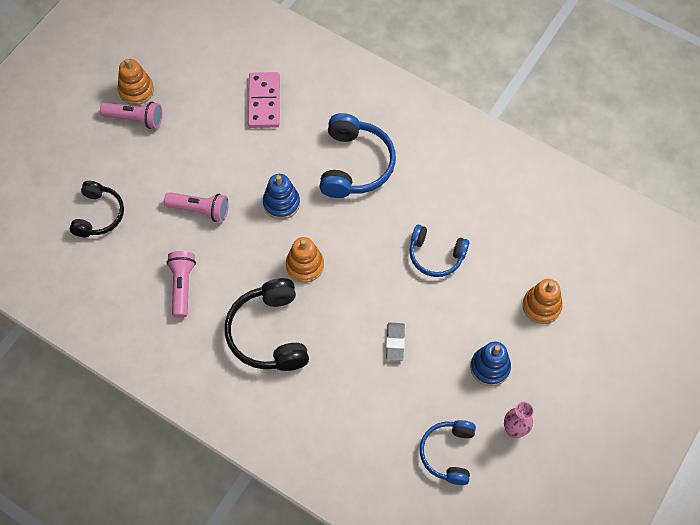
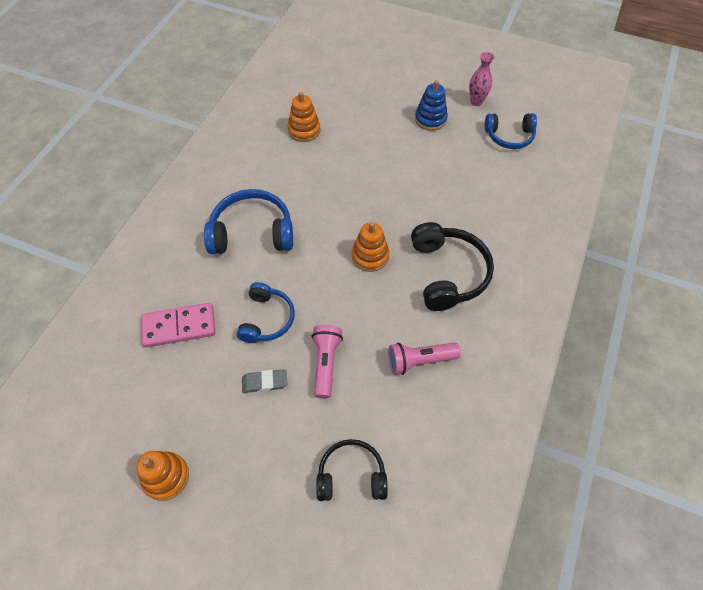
camera: 100 degrees left, 5 degrees down
pink flashlight [100,101,162,129] -> none
black headphones [225,278,309,371] -> black headphones turned 75 degrees counterclockwise [411,222,494,311]
blue stacking toy [263,174,300,219] -> none
grey eraser [386,323,405,361] -> grey eraser moved to [242,369,287,393]
blue headphones [410,225,469,277] -> blue headphones moved to [237,282,295,343]
orange stacking toy [523,279,563,324] -> orange stacking toy moved to [288,92,321,142]

